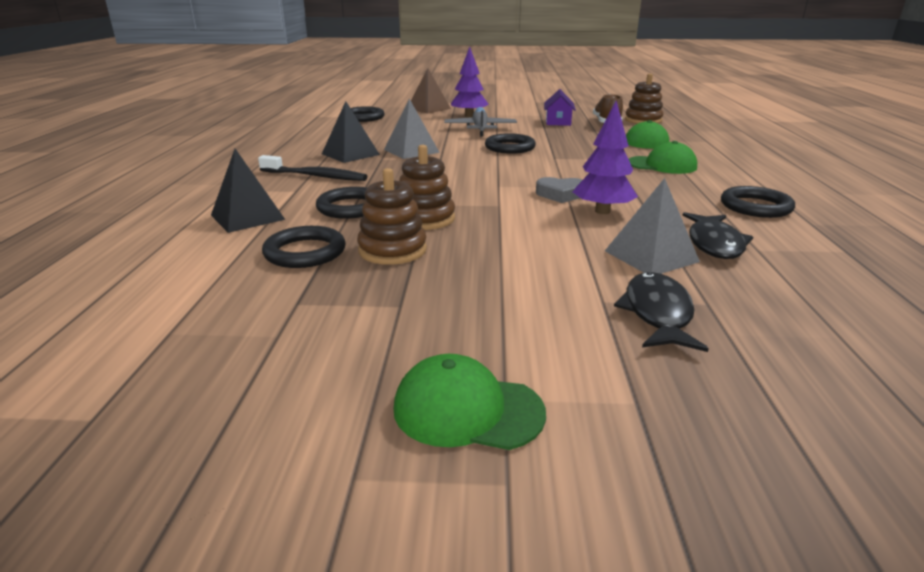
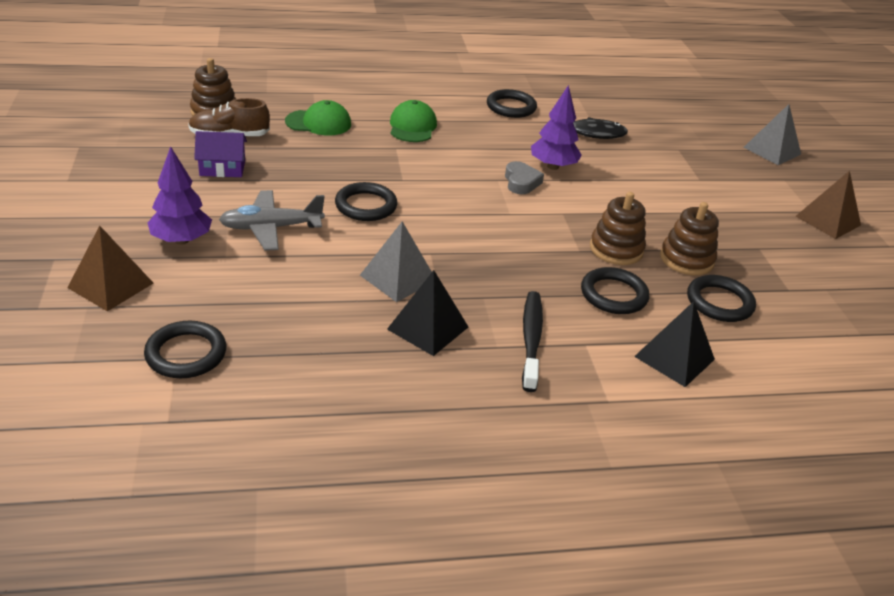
camera: 105 degrees left, 10 degrees up
green cap [393,354,546,450] -> brown pyramid [796,171,861,239]
grey pyramid [605,178,700,274] -> grey pyramid moved to [743,104,801,165]
black fish [614,272,709,352] -> none

